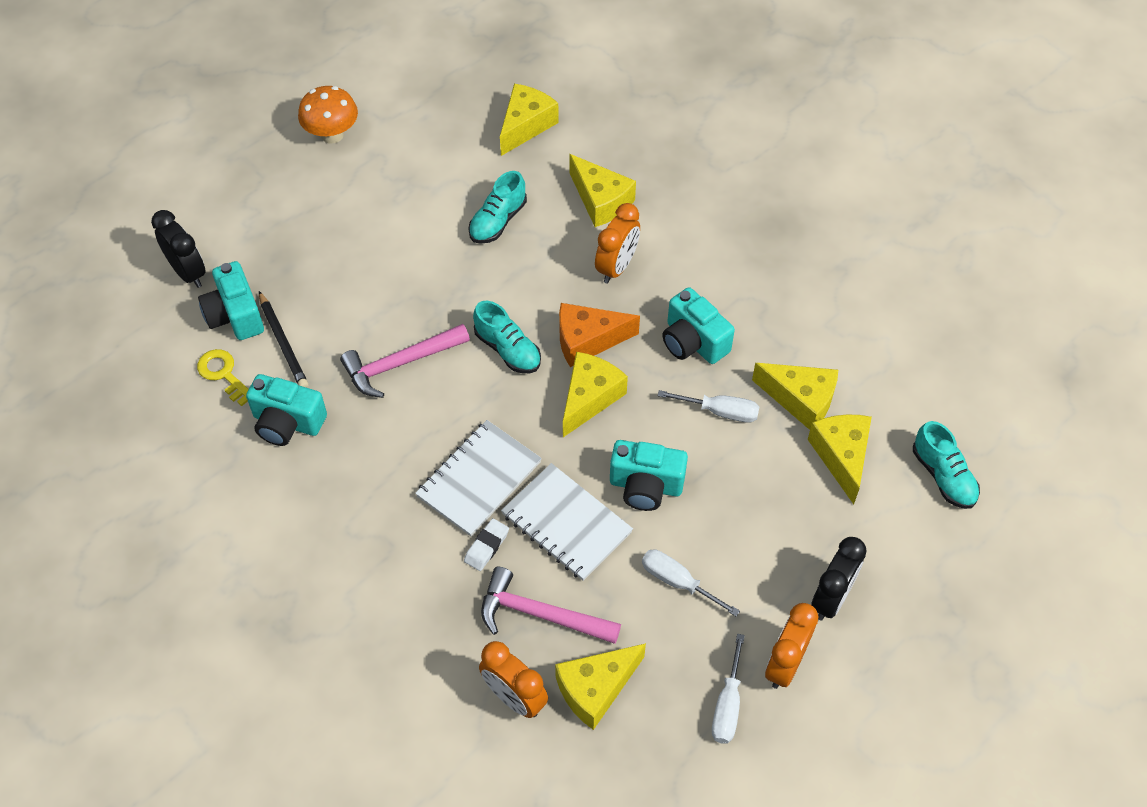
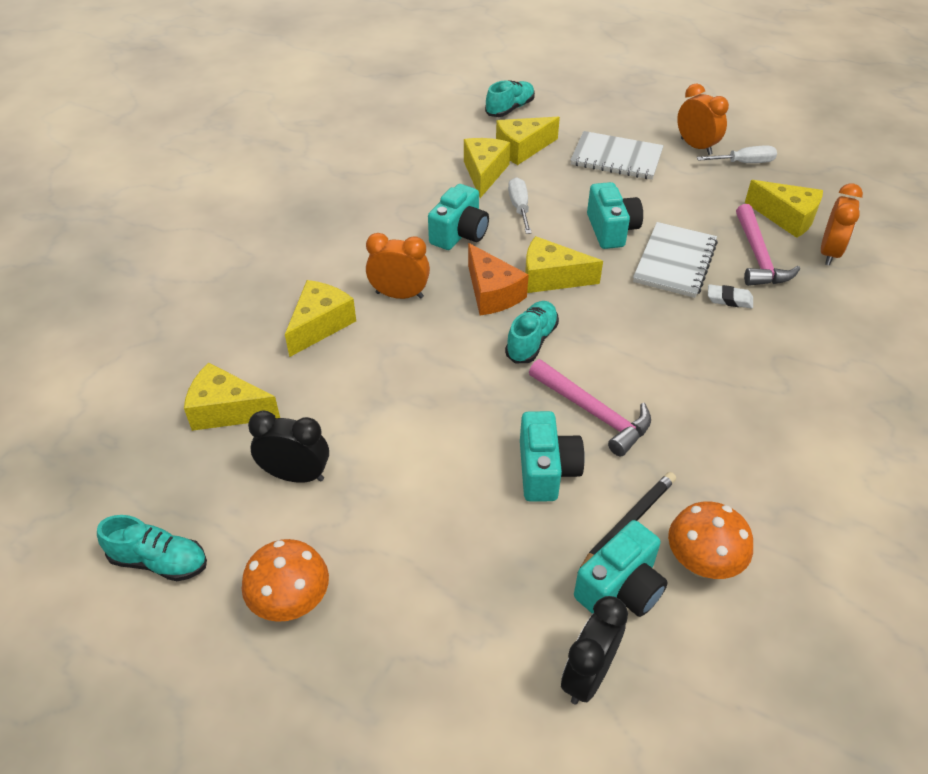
camera: 110 degrees left, 10 degrees down
yellow key [197,349,249,406] -> orange mushroom [668,502,753,579]
turquoise camera [246,374,327,446] -> turquoise camera moved to [520,411,585,502]
white notebook [415,420,542,536] -> white notebook moved to [571,131,664,180]
turquoise shoe [468,171,527,244] -> turquoise shoe moved to [97,515,207,581]
white screwdriver [642,549,740,616] -> none
orange clock [765,603,818,689] -> orange clock turned 135 degrees counterclockwise [677,84,729,155]
black clock [811,537,867,620] -> black clock moved to [248,411,329,483]

